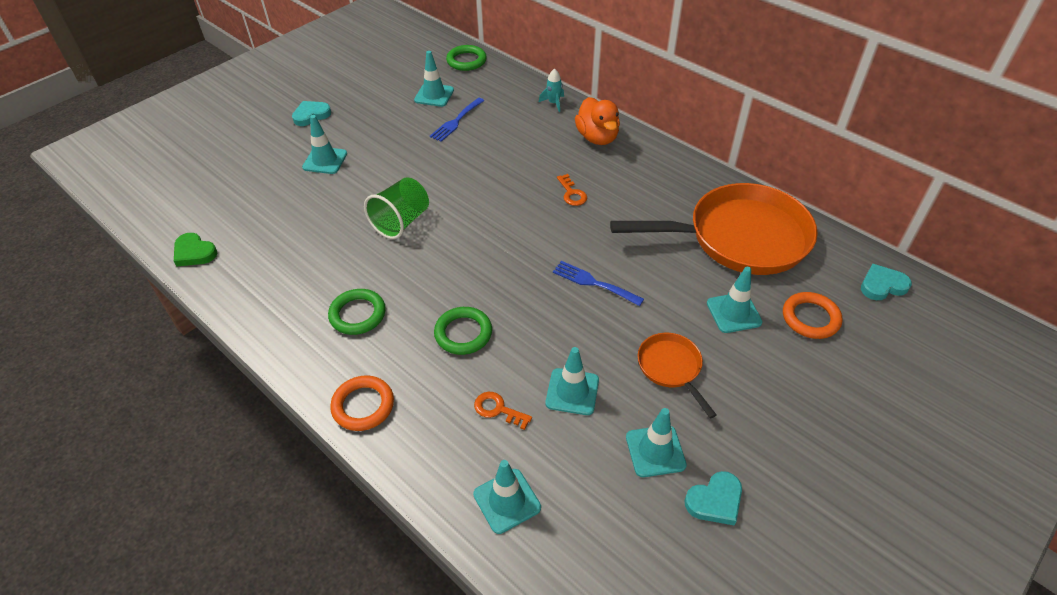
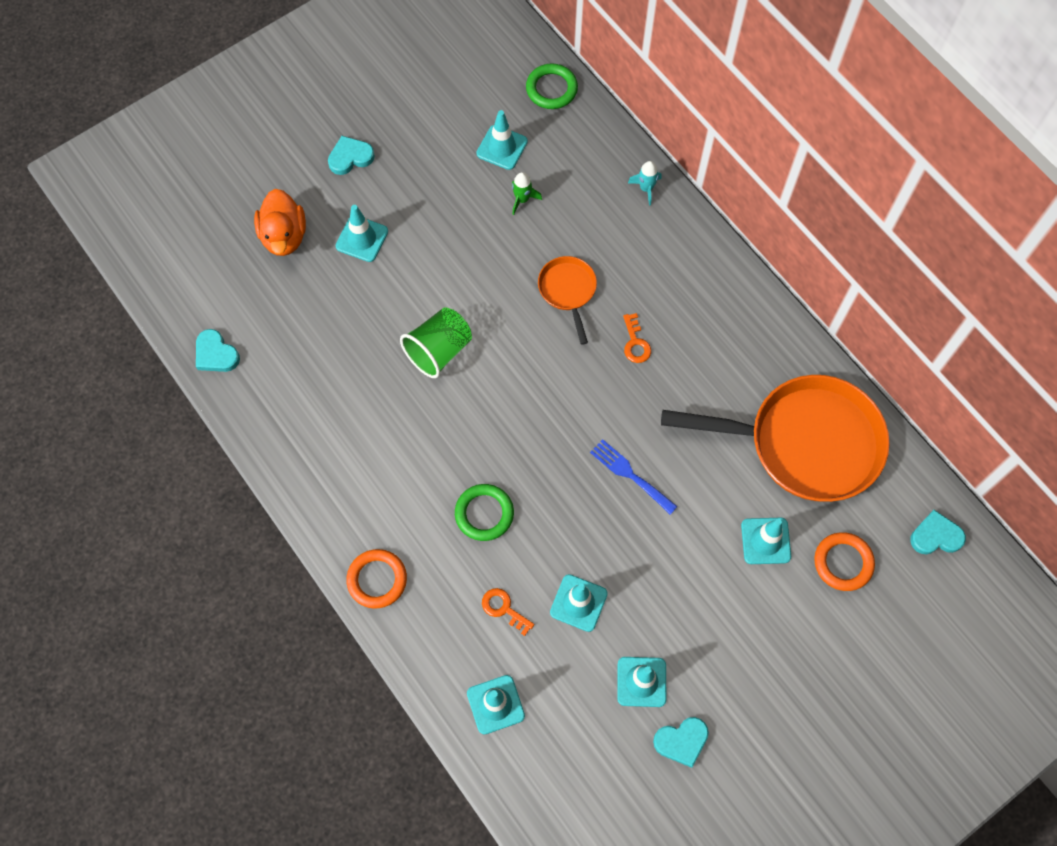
camera: 10 degrees right, 20 degrees up
green heart [174,233,217,267] -> turquoise heart [196,329,240,372]
green ring [328,289,386,335] -> none
blue fork [430,98,485,142] -> green rocket [512,172,542,215]
orange duck [575,97,620,145] -> orange duck moved to [254,189,306,256]
orange pan [638,333,717,418] -> orange pan moved to [538,256,597,345]

